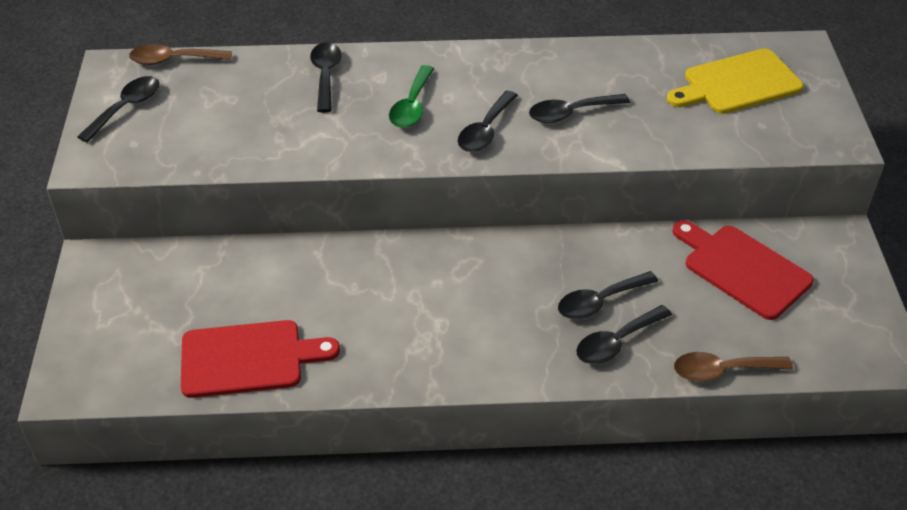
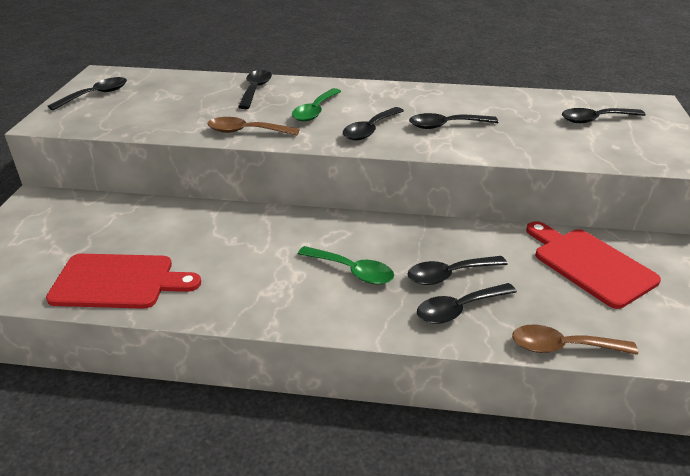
camera: 10 degrees right, 10 degrees down
brown spoon [129,44,232,65] -> brown spoon moved to [207,117,300,136]
yellow cutting board [667,49,804,114] -> black spoon [562,108,646,123]
none -> green spoon [298,246,394,284]

